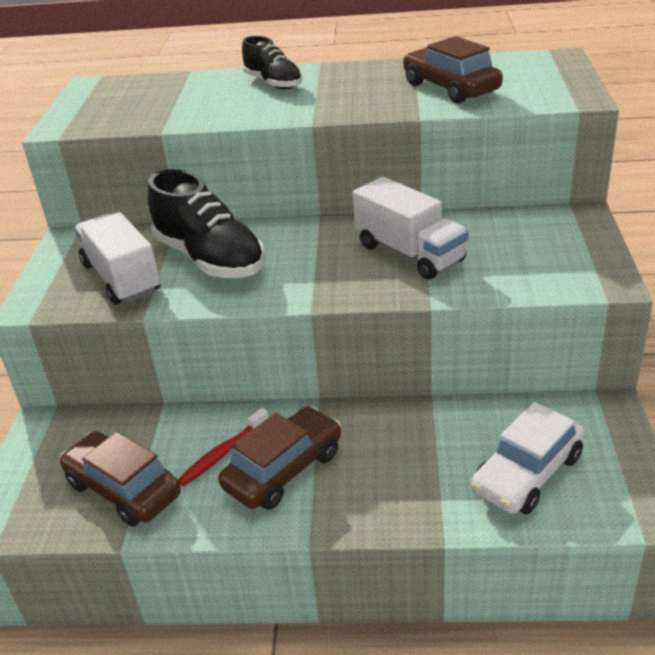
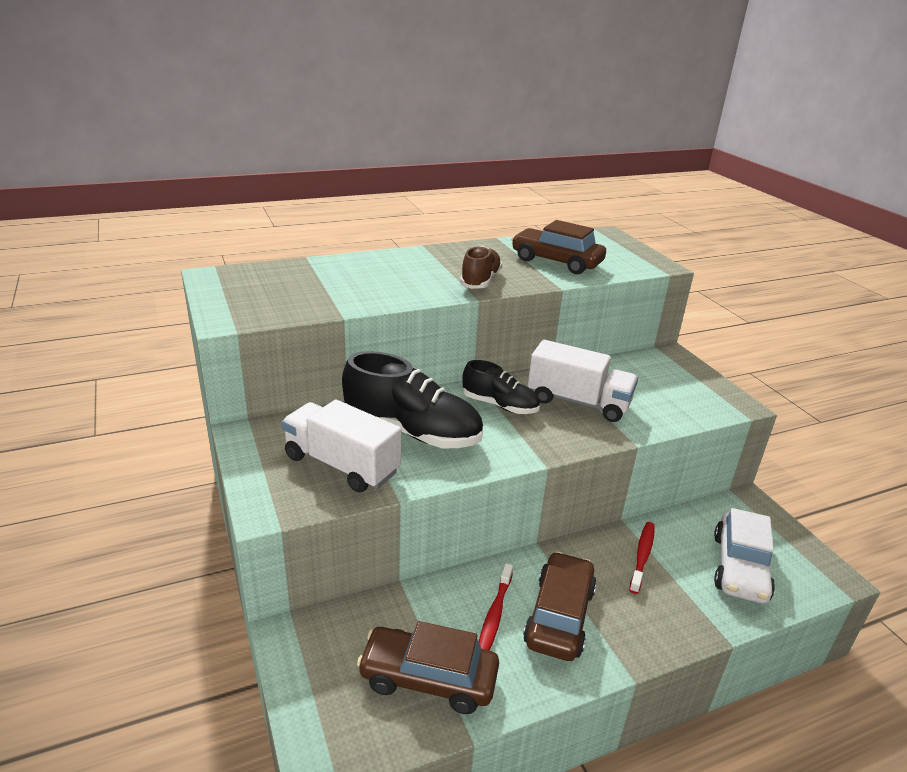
camera: 30 degrees left, 5 degrees down
black shoe [242,36,302,89] -> black shoe moved to [462,360,540,414]
none -> brown shoe [460,246,502,289]
none -> red toothbrush [629,522,655,594]

